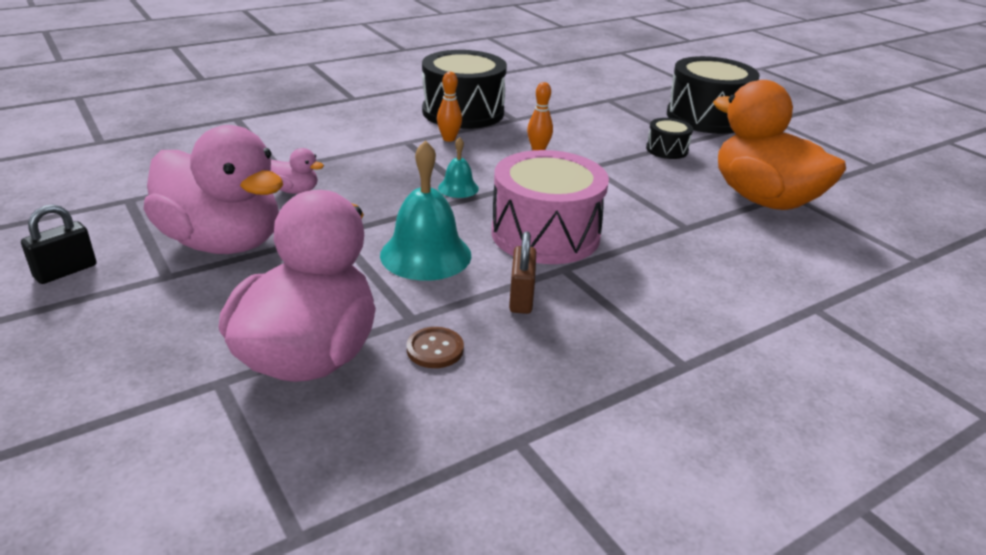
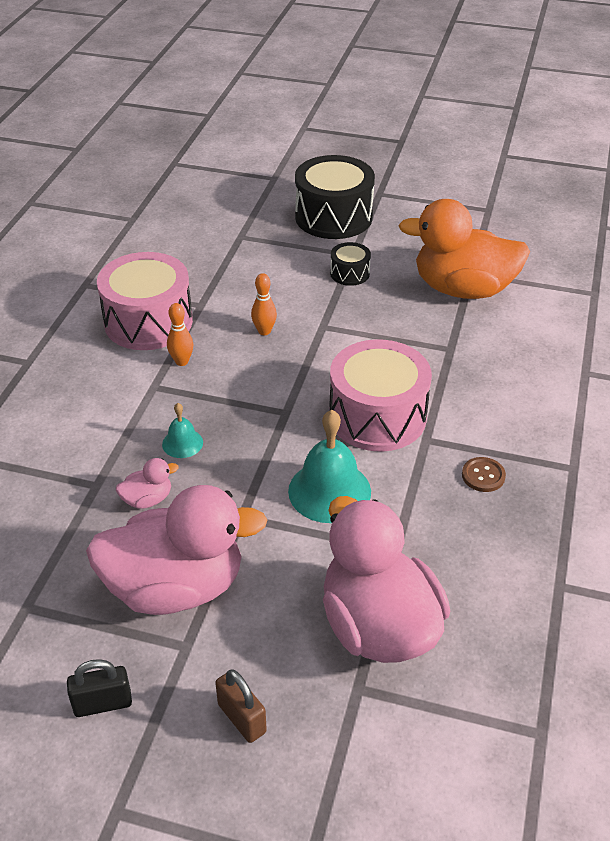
camera: 40 degrees left, 10 degrees up
black padlock [21,204,96,284] -> black padlock turned 75 degrees clockwise [67,659,132,717]
brown button [407,327,464,368] -> brown button moved to [462,457,506,492]
black drum [422,50,507,129] -> pink drum [97,252,193,350]
turquoise bell [438,137,479,198] -> turquoise bell moved to [162,403,203,458]
brown padlock [509,231,536,314] -> brown padlock moved to [215,669,267,743]

